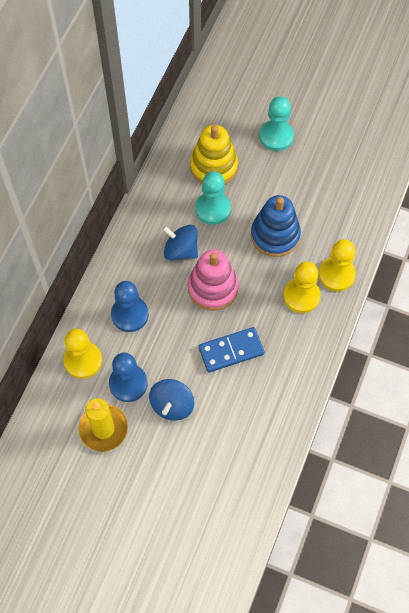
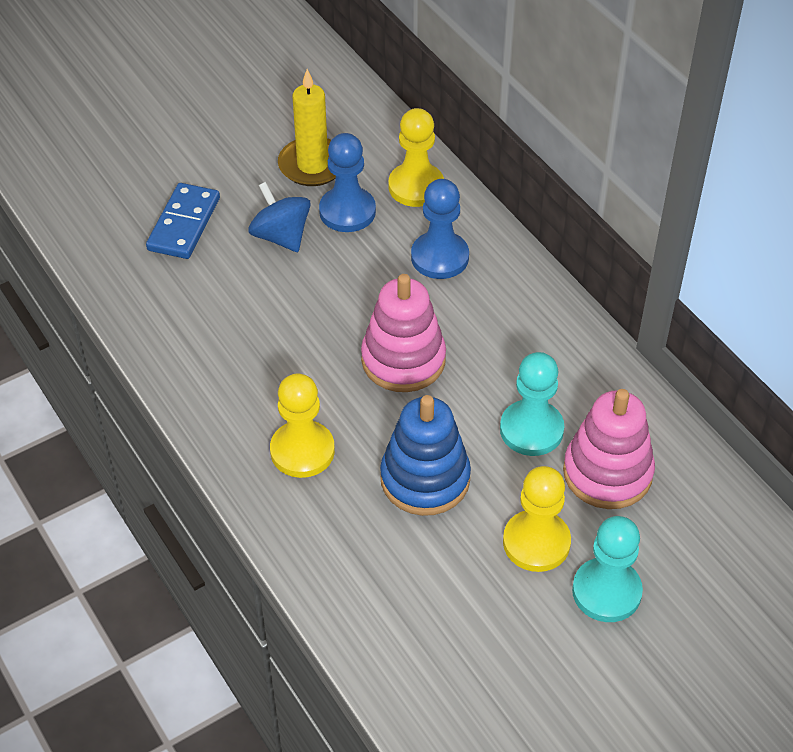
camera: 125 degrees right, 15 degrees down
blue spinning top [162,225,198,260] -> none
yellow stacking toy [190,125,238,185] -> pink stacking toy [563,389,655,509]
blue domino [199,327,264,372] -> blue domino moved to [146,183,220,259]
yellow pawn [319,239,356,292] -> yellow pawn moved to [503,466,571,572]

